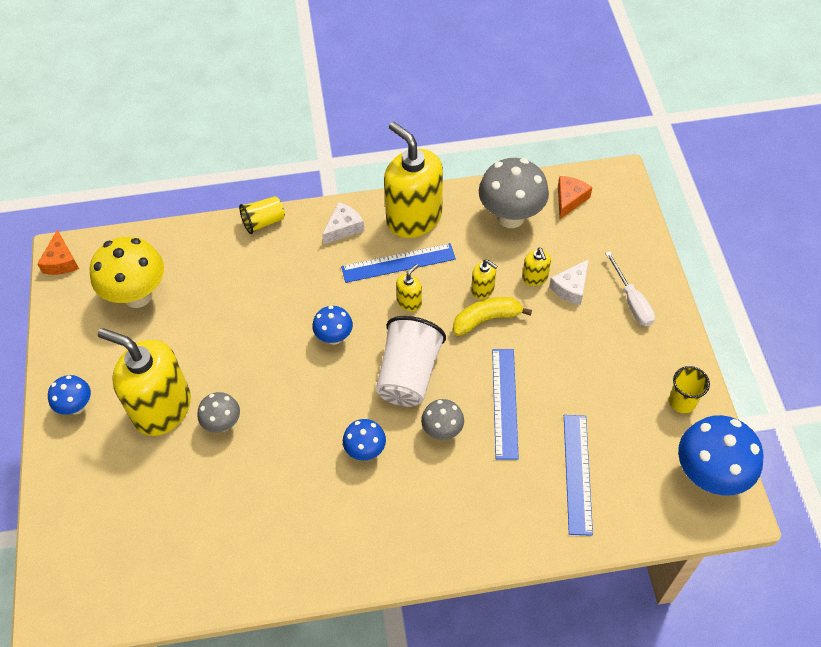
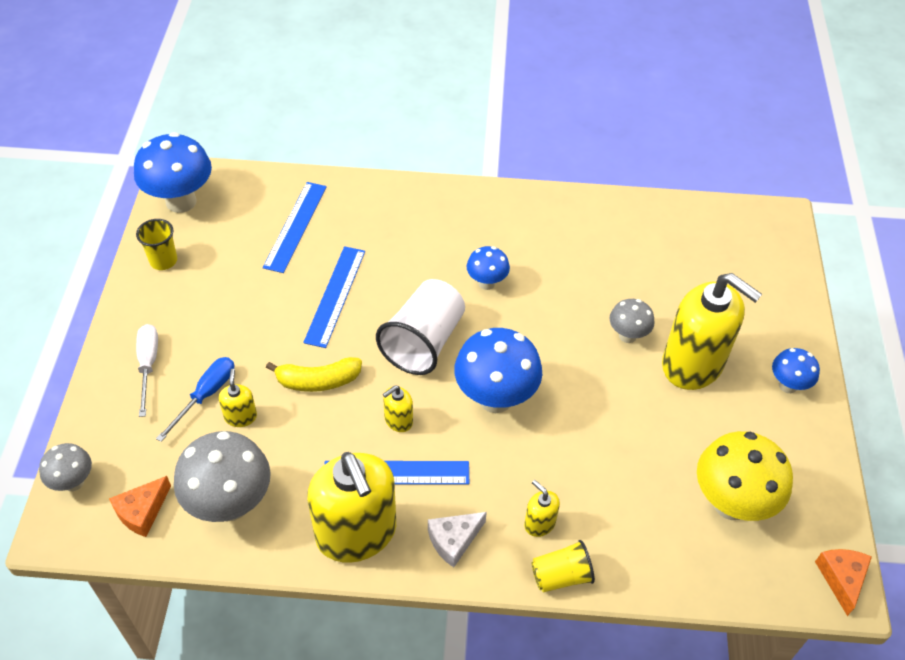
camera: 170 degrees left, 5 degrees down
blue mushroom [312,306,353,345] -> blue mushroom [454,328,542,413], size x1.84
grey mushroom [421,399,464,440] -> grey mushroom moved to [39,443,92,491]
yellow soap dispenser [471,259,498,299] -> yellow soap dispenser moved to [524,480,560,537]
white cheese [549,259,589,305] -> blue screwdriver [156,357,234,442]

